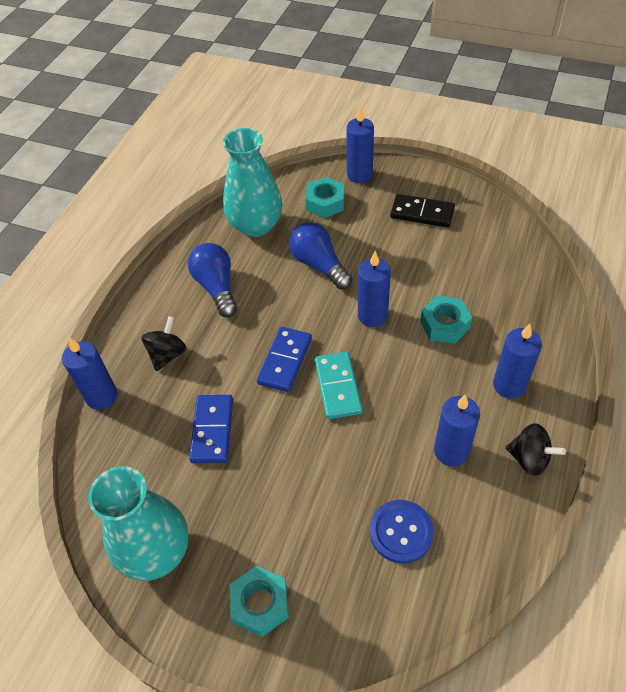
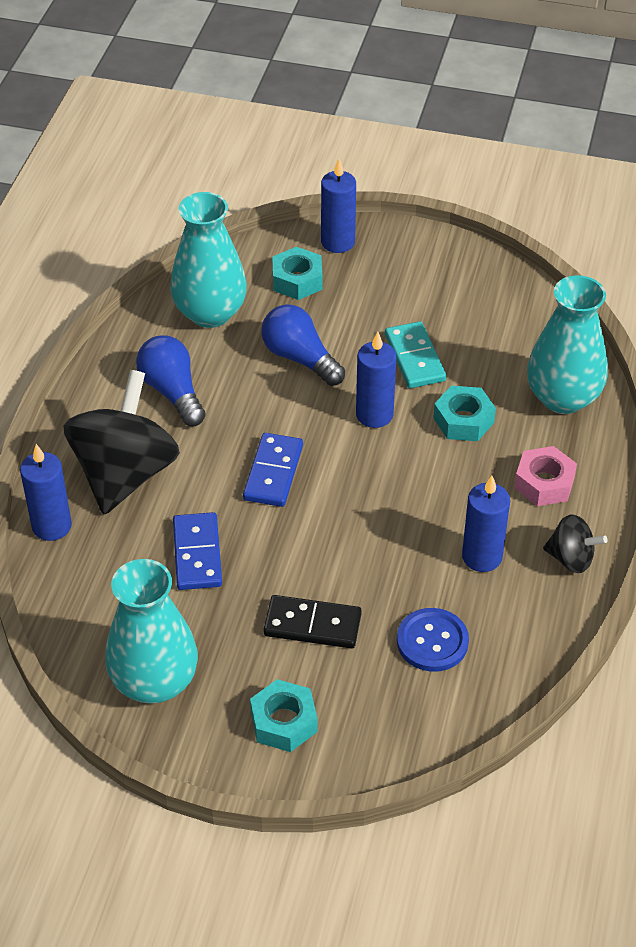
camera: 10 degrees left, 5 degrees down
black spinning top [141,316,187,371] -> black spinning top [63,370,180,514], size x2.06
turquoise domino [315,352,363,419] -> turquoise domino moved to [385,321,446,388]
black domino [390,194,455,228] -> black domino moved to [263,595,362,649]
blue candle [493,324,542,399] -> pink nut [514,446,577,506]
none -> turquoise vase [527,275,608,414]

